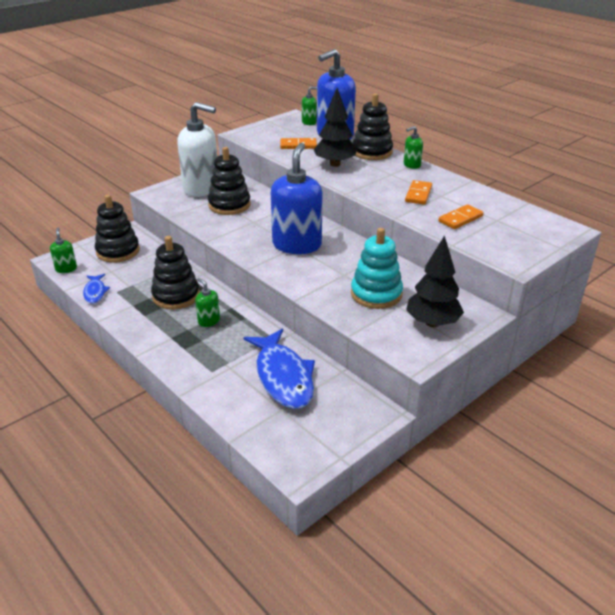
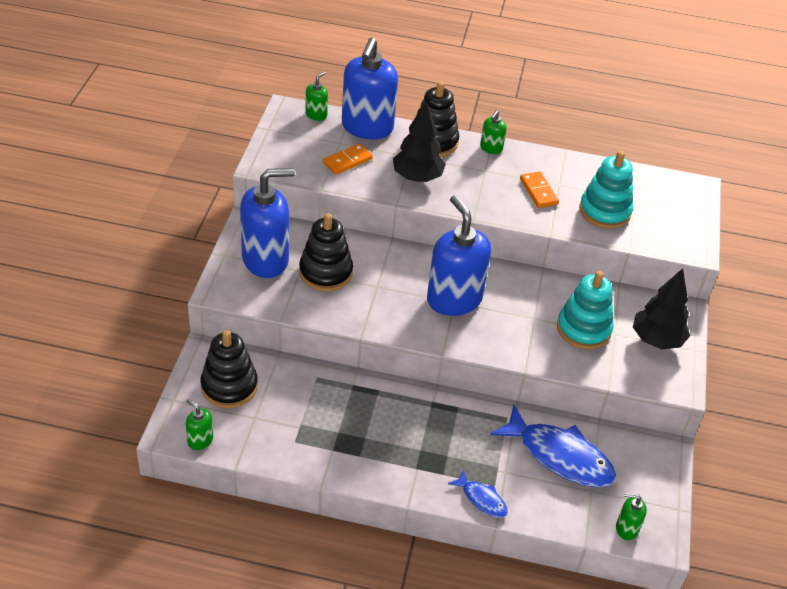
camera: 40 degrees left, 10 degrees up
blue fish [83,274,110,304] -> blue fish moved to [448,469,508,518]
black stacking toy [151,236,200,310] -> none
white soap dispenser [177,102,217,197] -> blue soap dispenser [240,168,295,278]
green soap dispenser [195,278,220,327] -> green soap dispenser moved to [616,493,647,540]
orange domino [439,204,484,229] -> turquoise stacking toy [579,151,633,229]

